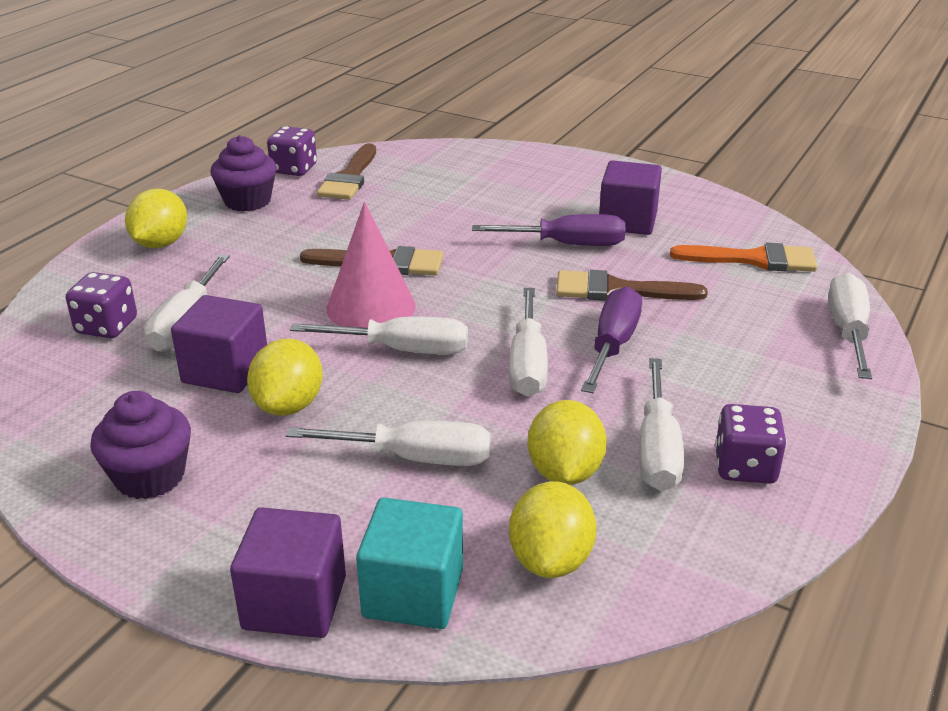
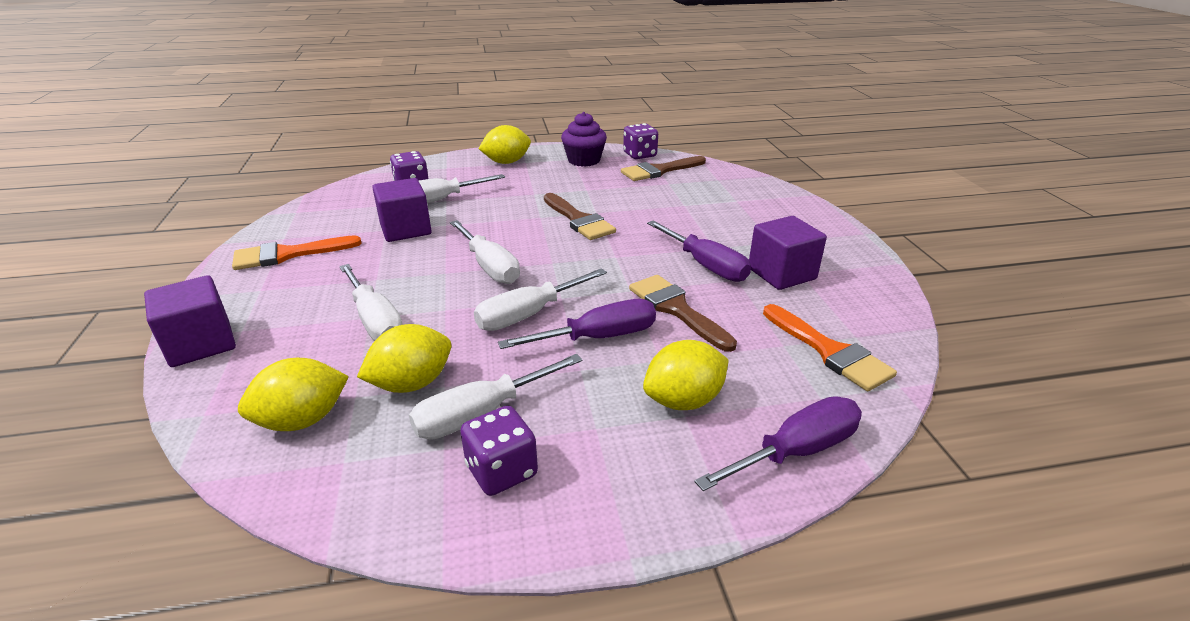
camera: 50 degrees right, 0 degrees up
purple cupcake [90,391,191,499] -> orange brush [232,235,362,270]
yellow lemon [247,339,322,415] -> yellow lemon moved to [643,340,729,410]
pink cone [327,202,416,328] -> none
turquoise cube [356,498,463,629] -> none
white screwdriver [828,273,872,379] -> purple screwdriver [694,396,862,491]

